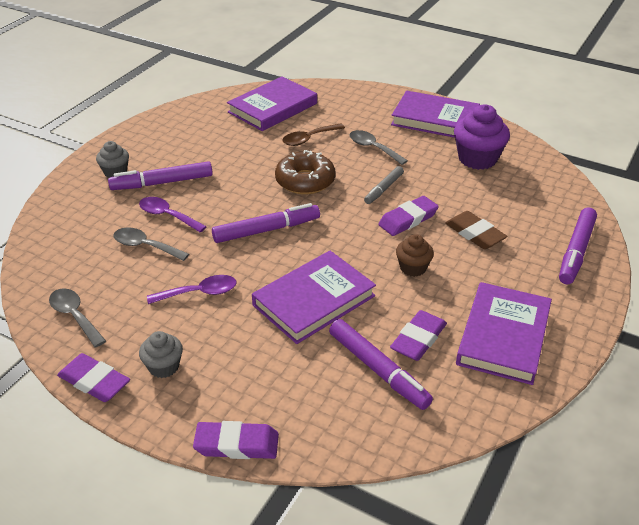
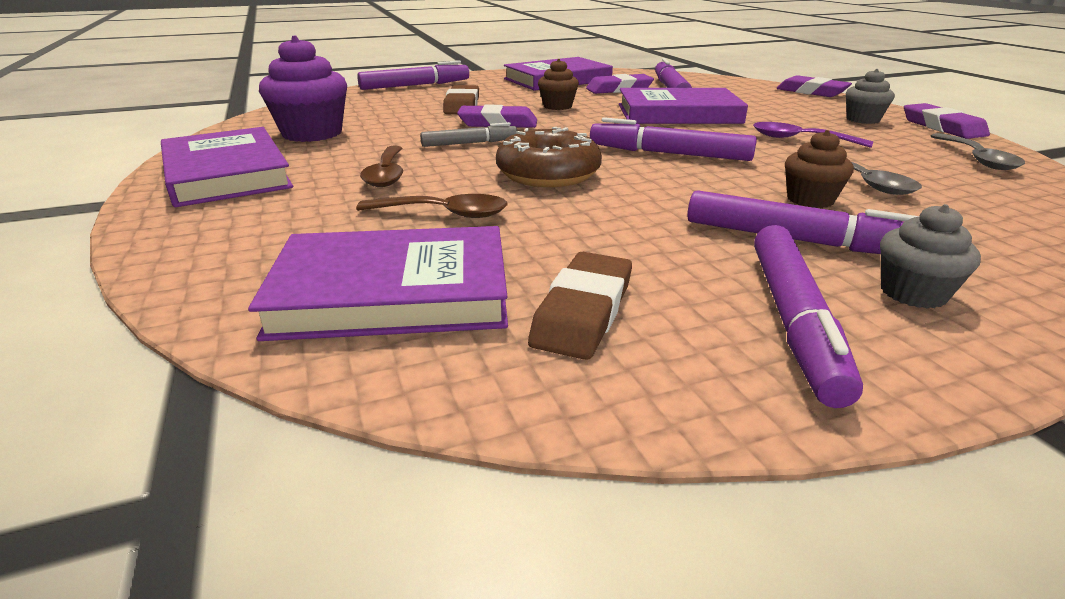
camera: 140 degrees left, 10 degrees down
purple spoon [139,197,207,233] -> brown cupcake [785,130,854,208]
grey spoon [349,130,408,165] -> brown spoon [360,146,403,187]
none -> brown eraser [528,252,632,360]
none -> purple marker [754,225,863,408]

